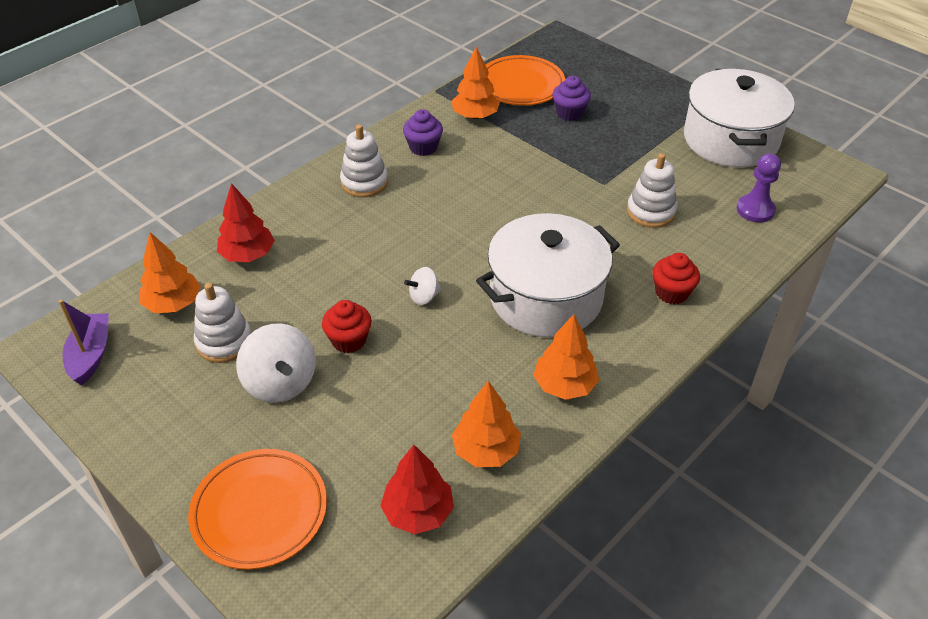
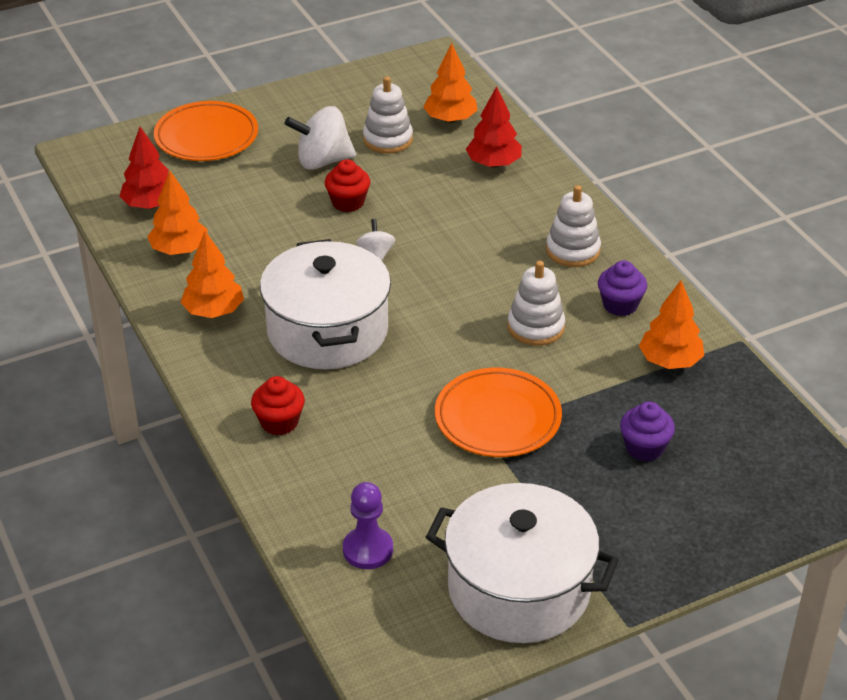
camera: 110 degrees right, 5 degrees down
purple boat [58,300,109,386] -> none
orange plate [486,55,565,106] -> orange plate moved to [435,368,562,457]
white stacking toy [627,153,677,228] -> white stacking toy moved to [508,261,565,346]

